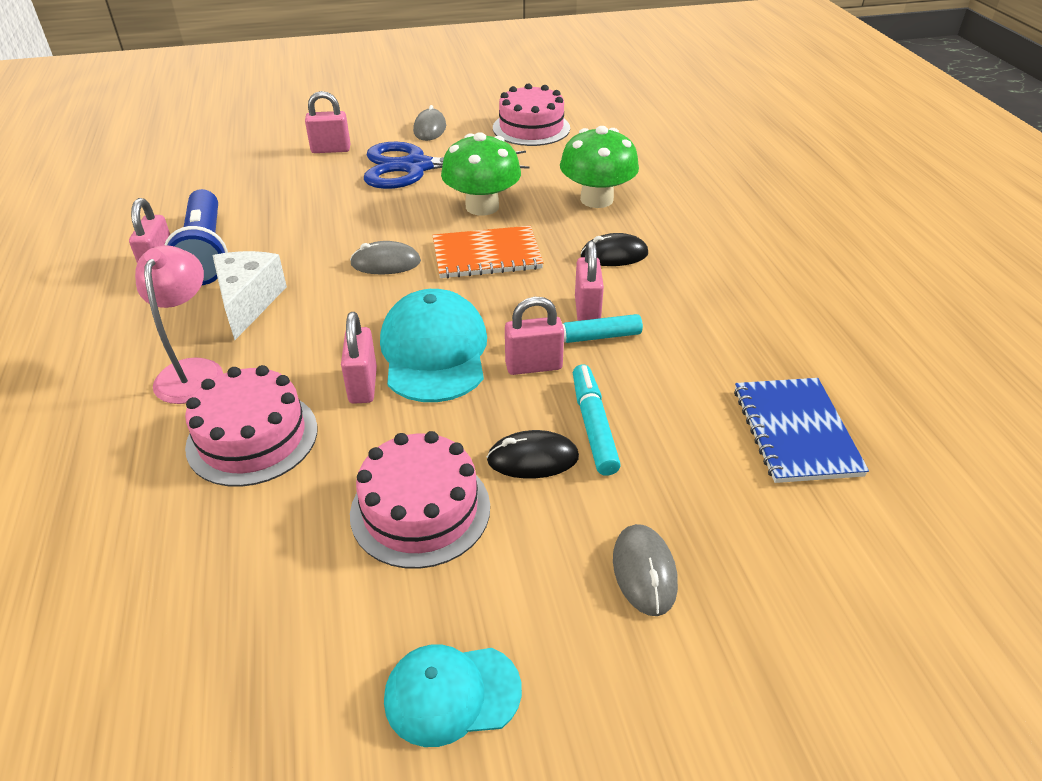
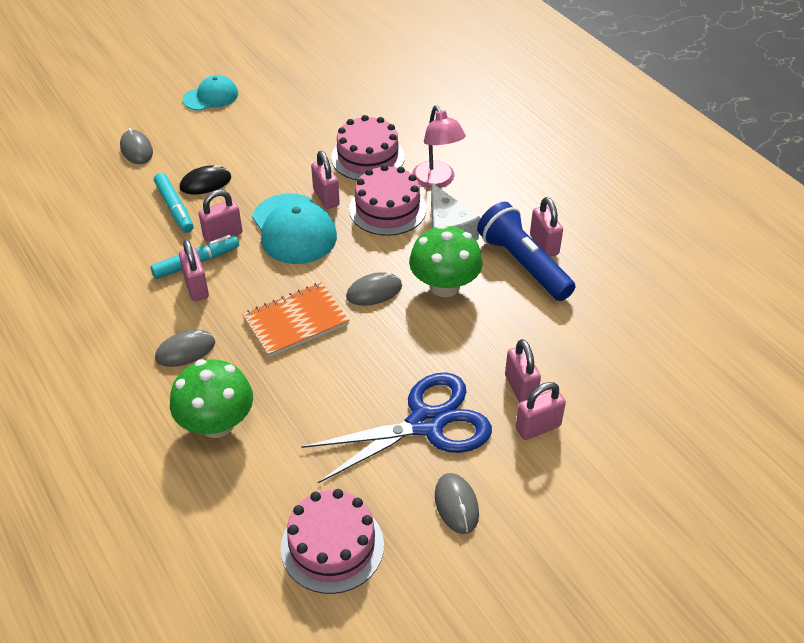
camera: 160 degrees right, 5 degrees up
pink cake [350,431,490,569] -> pink cake moved to [349,164,427,236]
green mushroom [441,132,521,216] -> green mushroom moved to [409,224,483,297]
black mouse [580,233,648,266] -> grey mouse [155,330,215,367]
blue notebook [734,378,869,483] -> none
none -> pink padlock [505,339,541,403]

